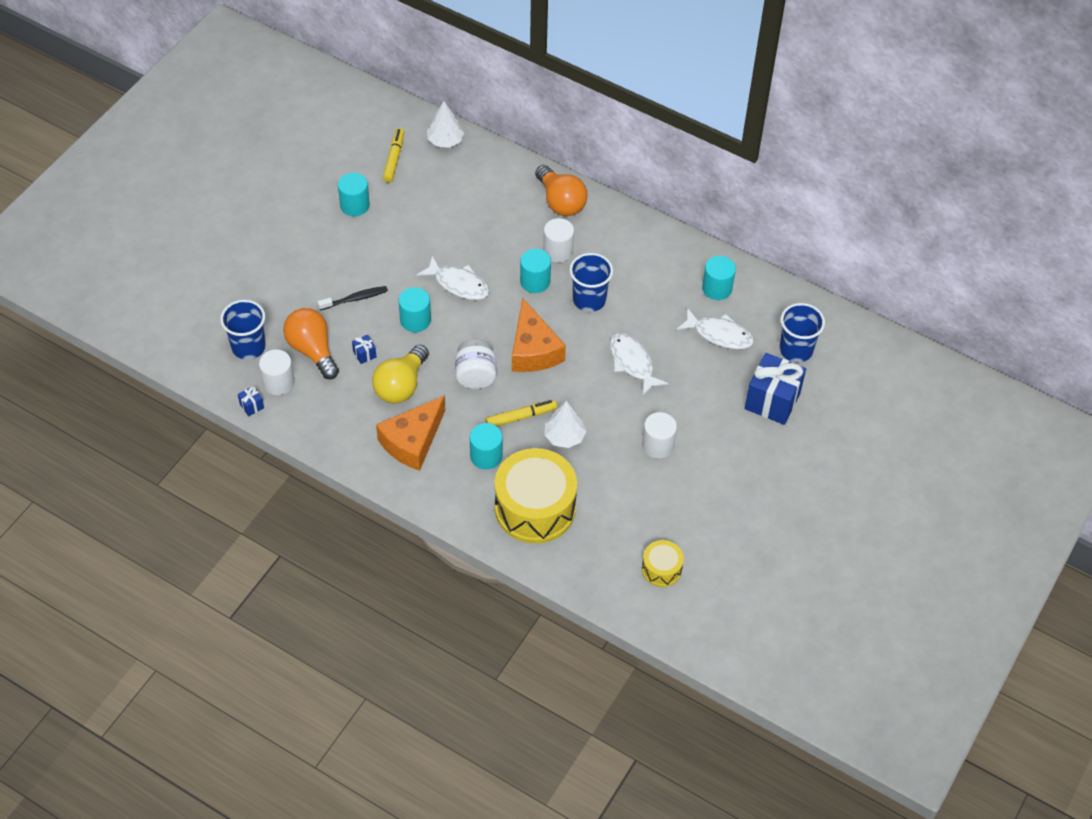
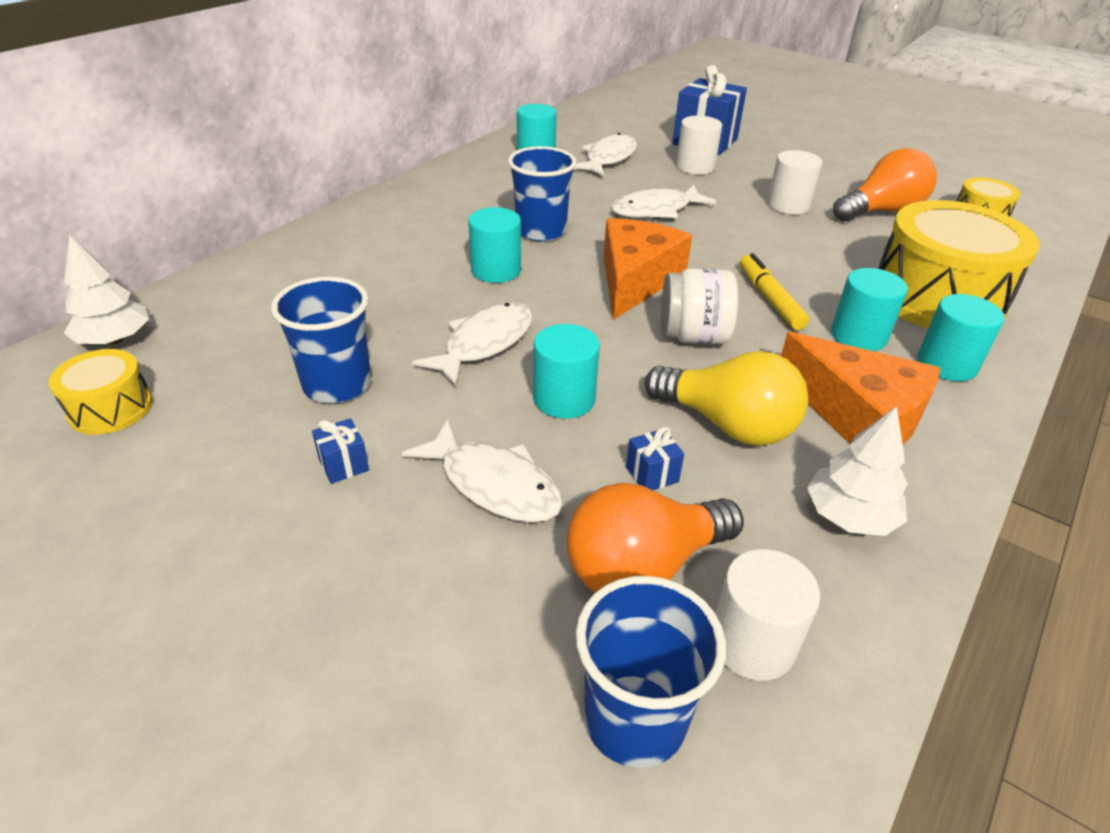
camera: 85 degrees left, 15 degrees down
blue gift [238,386,264,416] -> blue gift moved to [312,418,369,484]
black toothbrush [318,286,388,310] -> white fish [402,419,563,523]
turquoise cylinder [338,173,370,216] -> turquoise cylinder moved to [917,294,1004,381]
yellow marker [383,128,404,183] -> yellow drum [49,349,152,435]
orange cheese [512,298,566,372] -> orange cheese turned 60 degrees counterclockwise [604,218,692,320]
orange light bulb [535,165,587,216] -> orange light bulb moved to [833,148,937,221]
white cylinder [543,218,574,263] -> white cylinder moved to [676,116,722,174]
white tree [545,401,586,448] -> white tree moved to [807,406,908,536]
blue cup [779,303,825,363] -> blue cup moved to [271,277,371,403]

